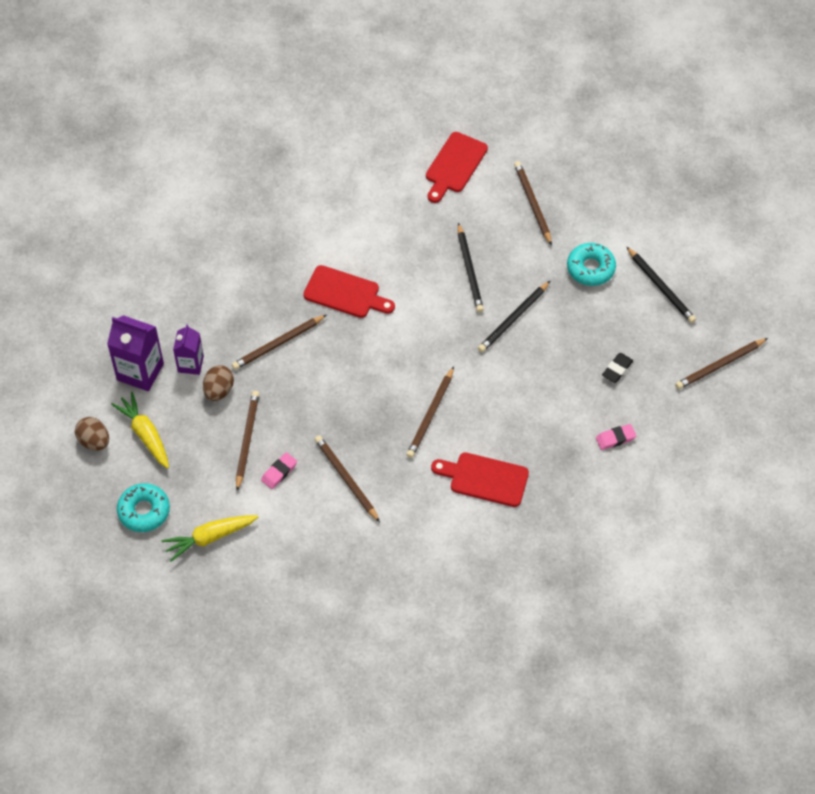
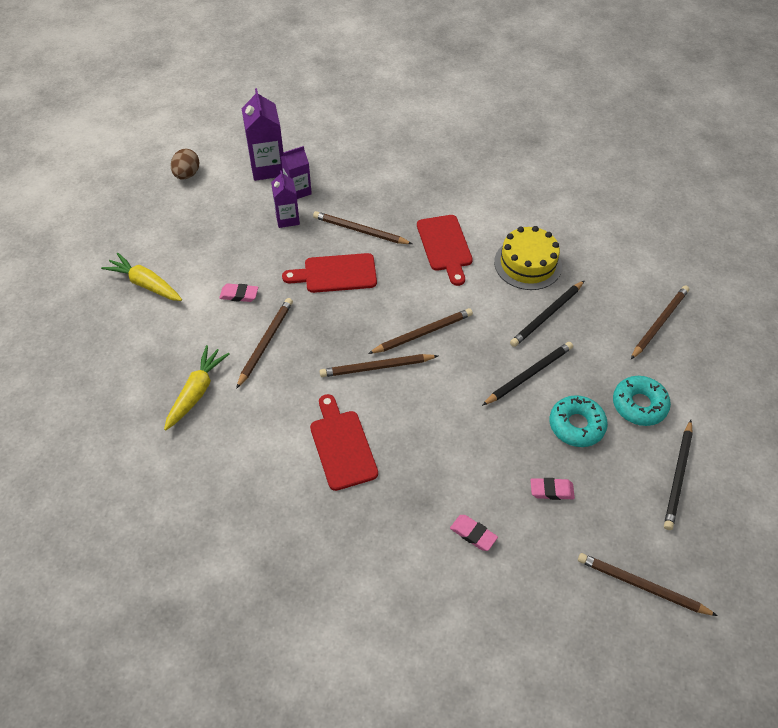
camera: 55 degrees right, 5 degrees down
yellow carrot [111,392,169,469] -> yellow carrot moved to [164,345,229,430]
turquoise donut [117,483,170,532] -> turquoise donut moved to [549,395,608,447]
brown egg [203,365,234,401] -> purple carton [271,170,300,228]
brown pencil [236,391,259,491] -> brown pencil moved to [368,308,473,354]
red cutting board [426,132,488,203] -> red cutting board moved to [282,253,377,293]
black pencil [478,281,550,352] -> black pencil turned 135 degrees clockwise [482,342,573,406]
black eraser [602,353,633,383] -> pink eraser [530,478,575,500]
none -> yellow cake [494,226,562,290]

